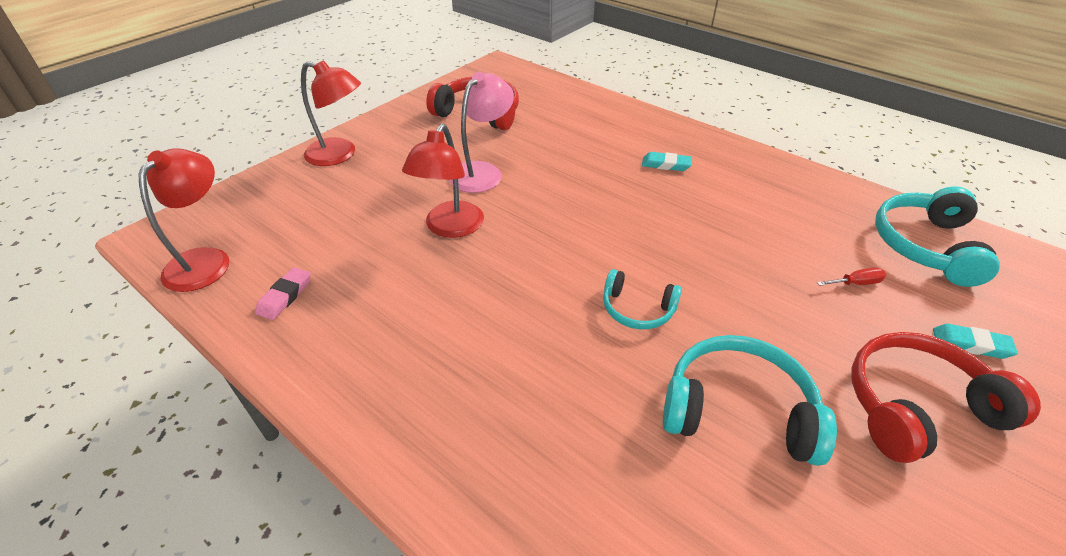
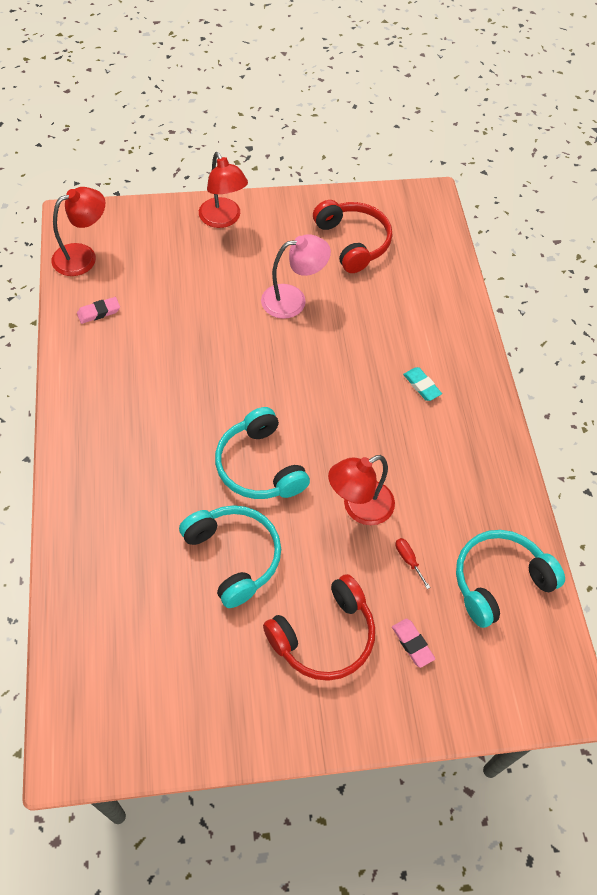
camera: 40 degrees right, 15 degrees up
red lamp [402,124,484,238] -> red lamp moved to [328,455,395,525]
turquoise headphones [603,269,682,329] -> turquoise headphones [215,407,310,499], size x1.70
red screwdriver [817,268,886,286] -> red screwdriver turned 150 degrees counterclockwise [395,538,430,589]
red headphones [851,332,1041,463] -> red headphones turned 120 degrees clockwise [263,574,375,681]
turquoise eraser [933,324,1018,359] -> pink eraser [392,619,435,668]

